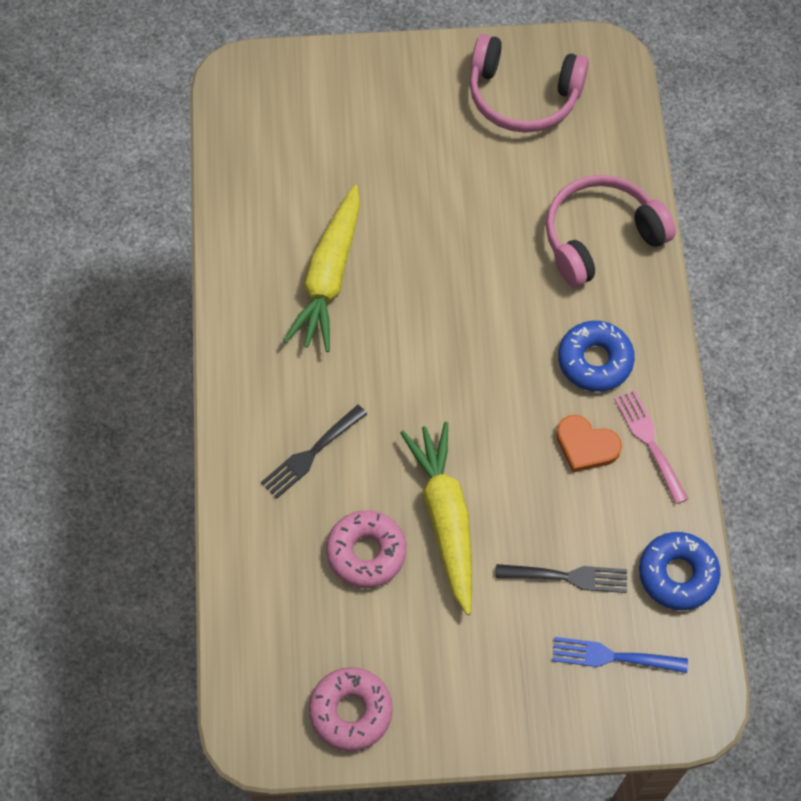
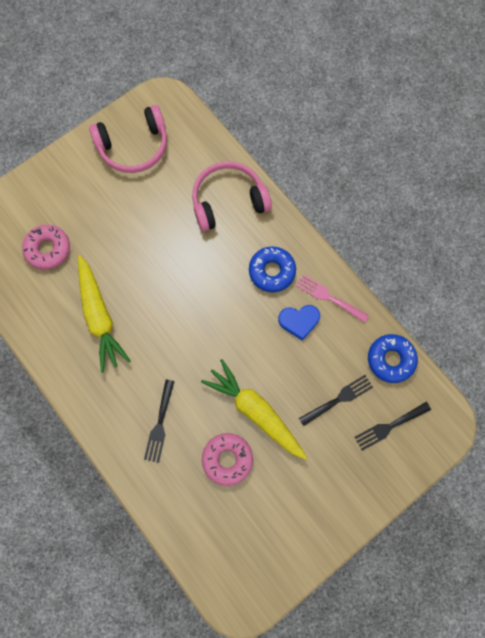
camera: 35 degrees left, 10 degrees up
pink donut [309,667,393,751] -> pink donut moved to [22,225,70,270]
pink headphones [546,175,676,287] -> pink headphones turned 45 degrees clockwise [192,161,272,231]
blue fork [552,637,688,673] -> black fork [355,402,431,451]
orange heart [556,415,622,473] -> blue heart [278,305,320,341]

